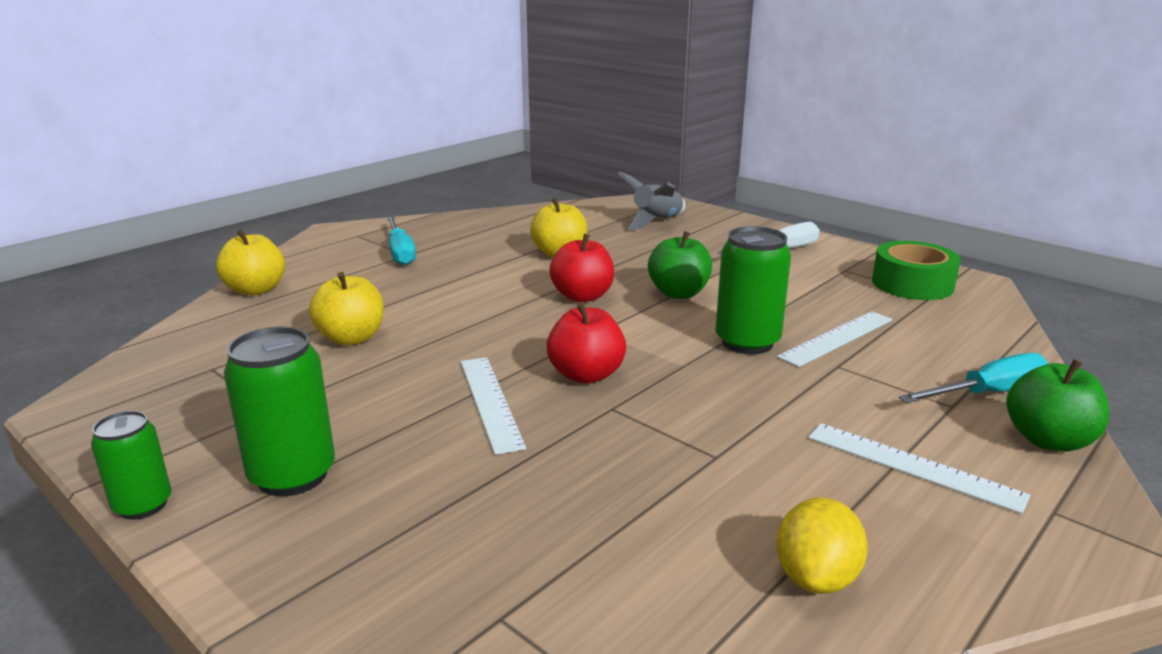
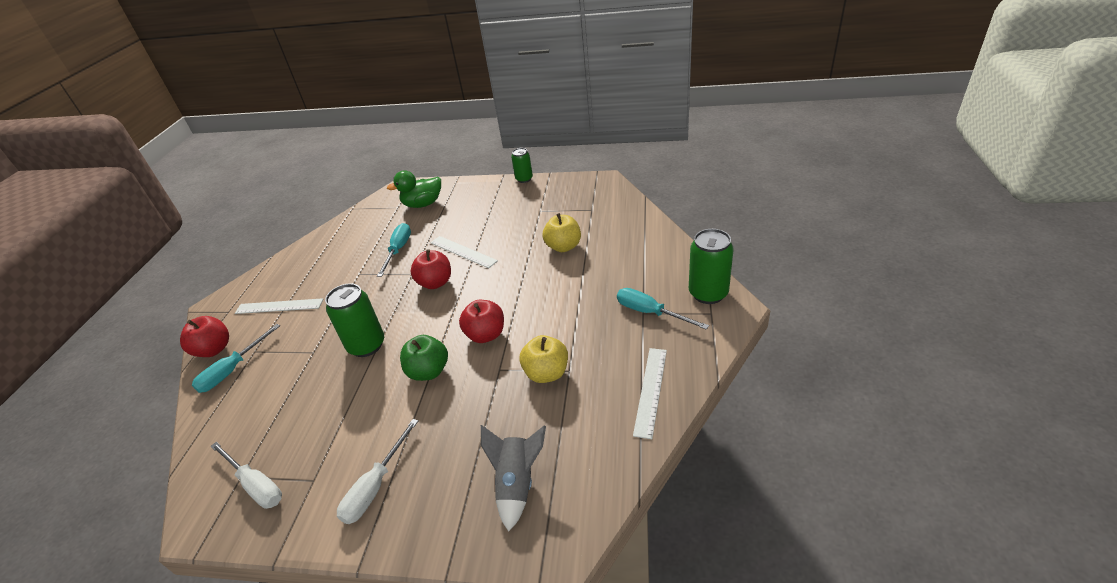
camera: 150 degrees right, 15 degrees up
yellow apple [216,229,285,296] -> none
green can [223,327,335,496] -> green can moved to [689,229,734,304]
yellow lemon [776,497,868,594] -> none
white ruler [777,311,893,367] -> white ruler moved to [633,348,667,439]
green tape [872,241,961,300] -> white screwdriver [210,442,282,509]
green apple [1006,359,1110,451] -> red apple [180,316,229,357]
none -> turquoise screwdriver [377,223,411,277]
none -> green duck [387,170,441,208]

